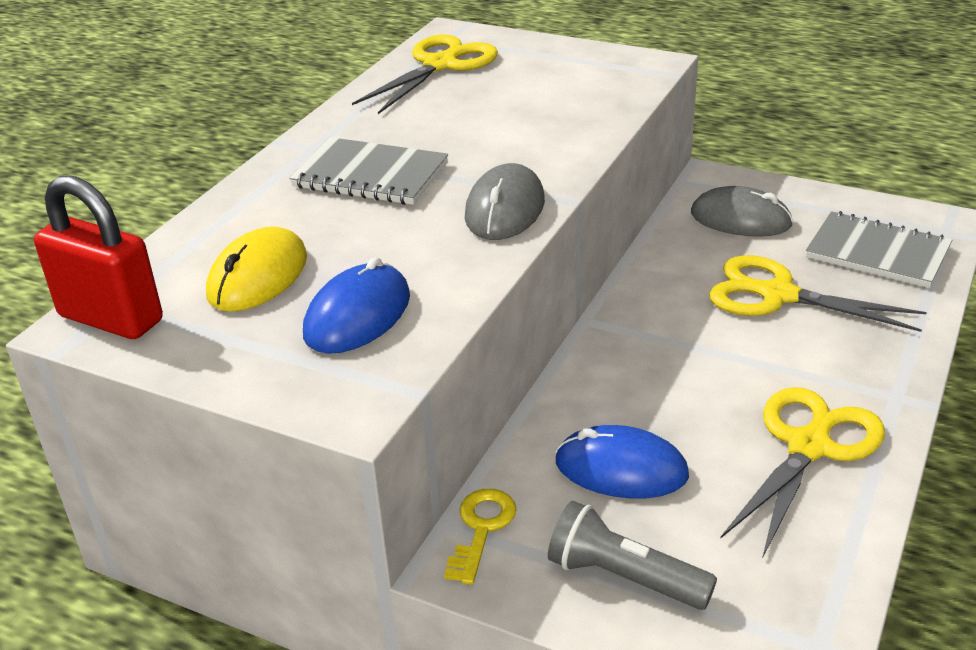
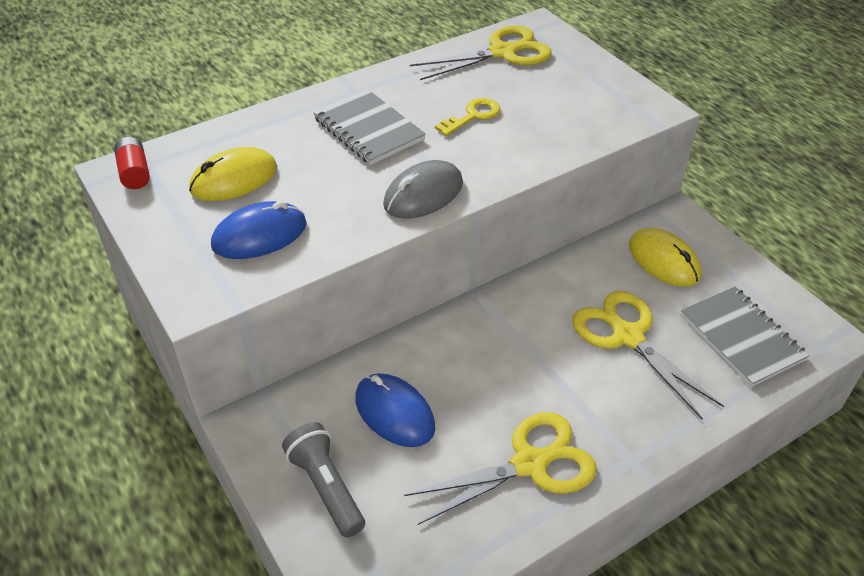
camera: 30 degrees right, 10 degrees up
red padlock [34,176,163,339] -> red battery [114,137,150,189]
yellow key [444,489,517,585] -> yellow key moved to [435,98,500,136]
grey mouse [691,186,793,237] -> yellow mouse [629,228,702,287]

